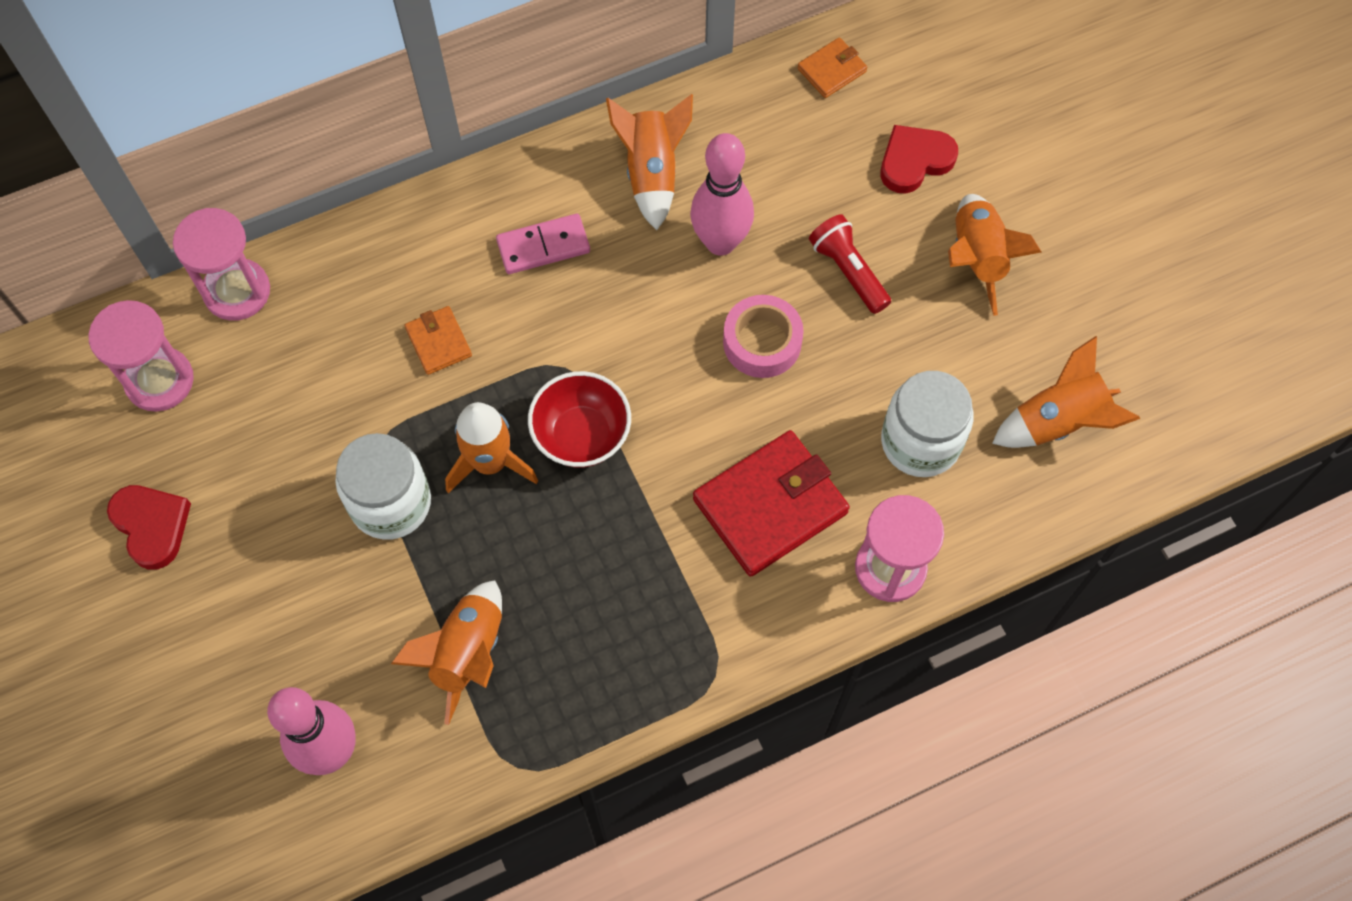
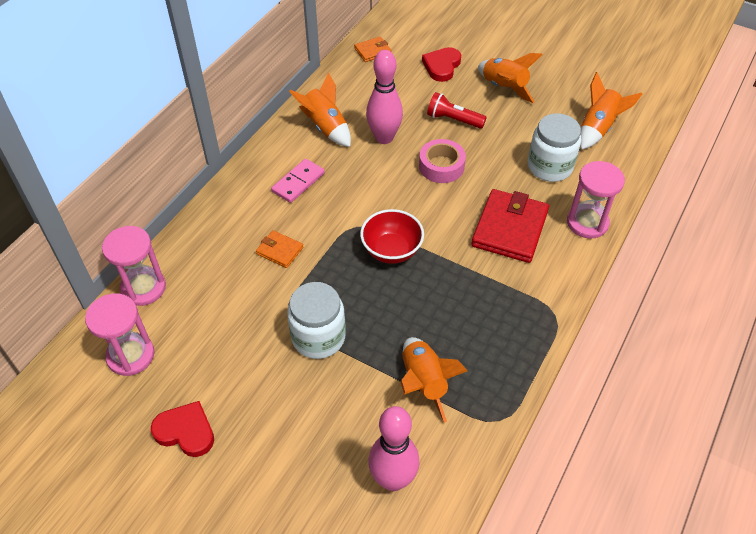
camera: 35 degrees left, 15 degrees down
orange rocket [445,402,538,493] -> none
orange wallet [797,37,867,98] -> orange wallet turned 45 degrees clockwise [354,37,392,62]

